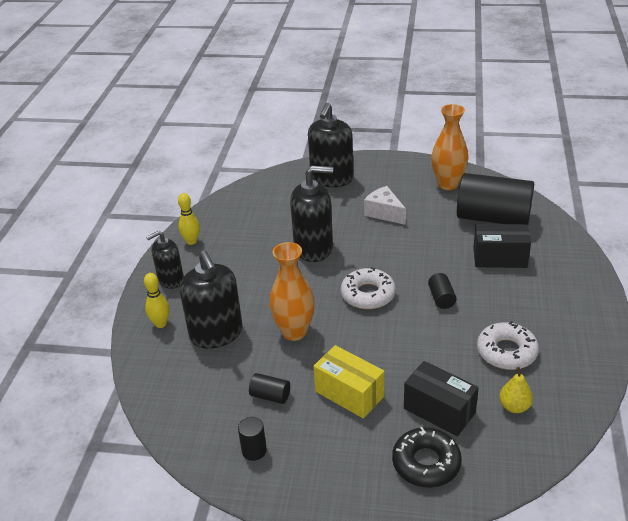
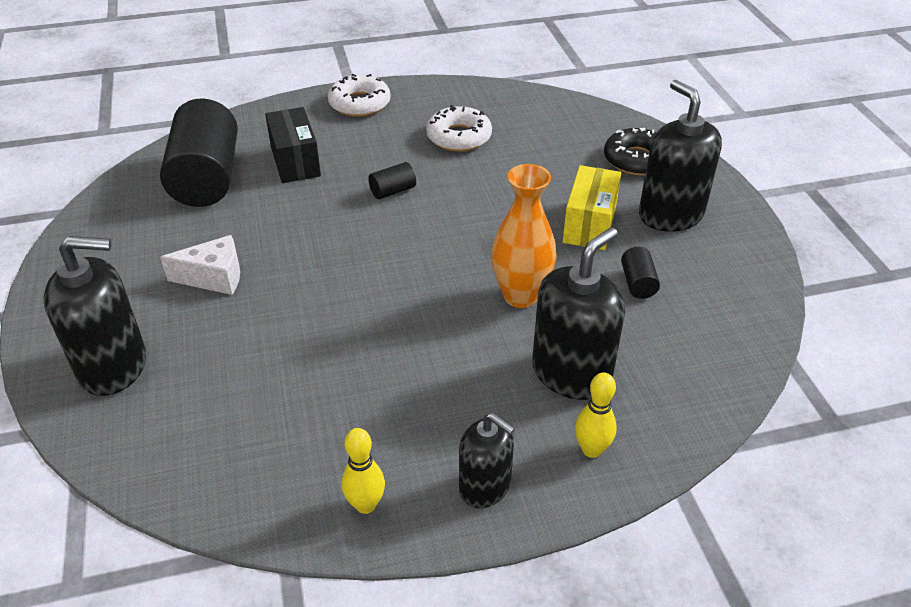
camera: 115 degrees left, 5 degrees up
black cylinder [238,417,267,461] -> none
black soap dispenser [290,166,333,262] -> black soap dispenser moved to [639,80,722,232]
white donut [341,267,396,309] -> white donut moved to [328,74,391,117]
white cheese [364,186,406,225] -> white cheese turned 120 degrees counterclockwise [160,235,240,295]
black box [404,361,479,436] -> none
orange vase [431,104,469,190] -> none
yellow pear [499,367,533,413] -> none

